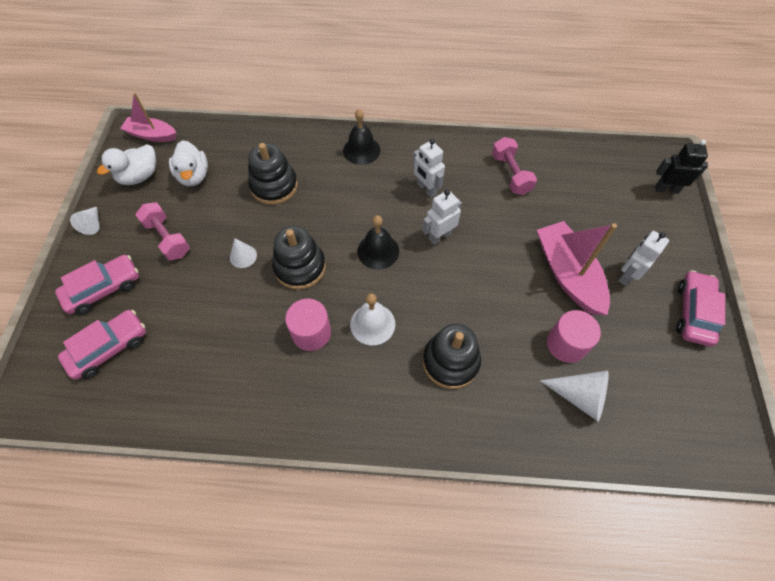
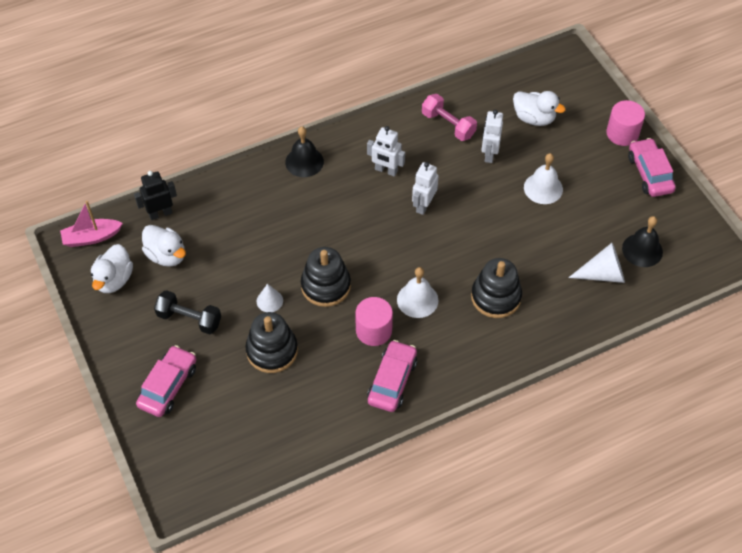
camera: 30 degrees left, 5 degrees down
pink car [58,310,146,380] -> pink car moved to [367,340,417,412]
white cone [70,207,100,235] -> none
pink dumbbell [135,202,190,261] -> black dumbbell [154,290,221,334]
black stacking toy [248,143,298,205] -> black stacking toy moved to [245,312,298,373]
black bell [357,215,399,270] -> black bell moved to [622,216,663,267]
pink boat [537,221,617,315] -> white bell [524,153,563,204]
pink cylinder [547,310,601,363] -> pink cylinder moved to [606,100,645,146]
white robot [618,231,669,286] -> white robot moved to [481,110,503,163]
black robot [655,140,708,194] -> black robot moved to [134,171,177,220]
none -> white duck [513,91,566,126]

